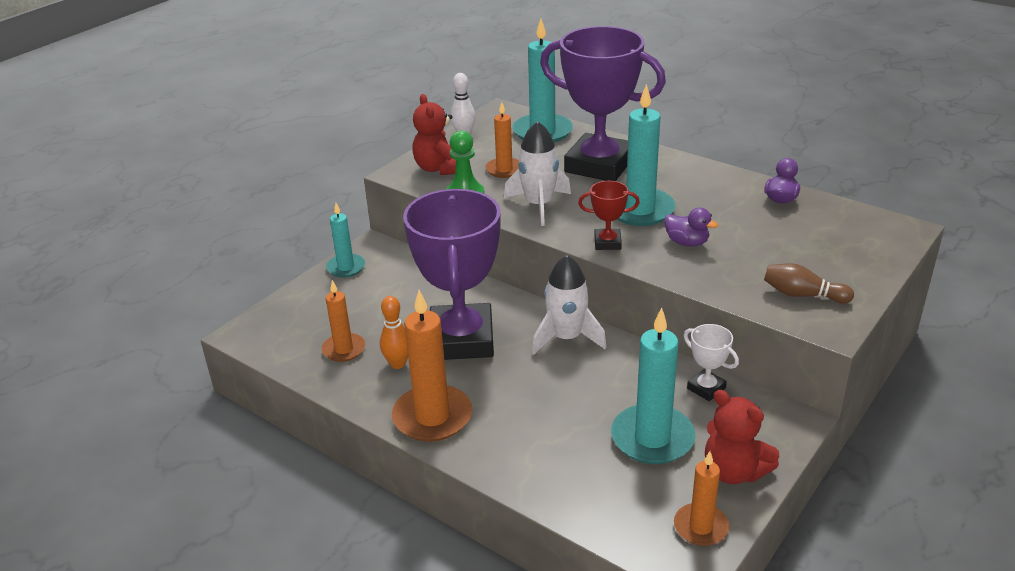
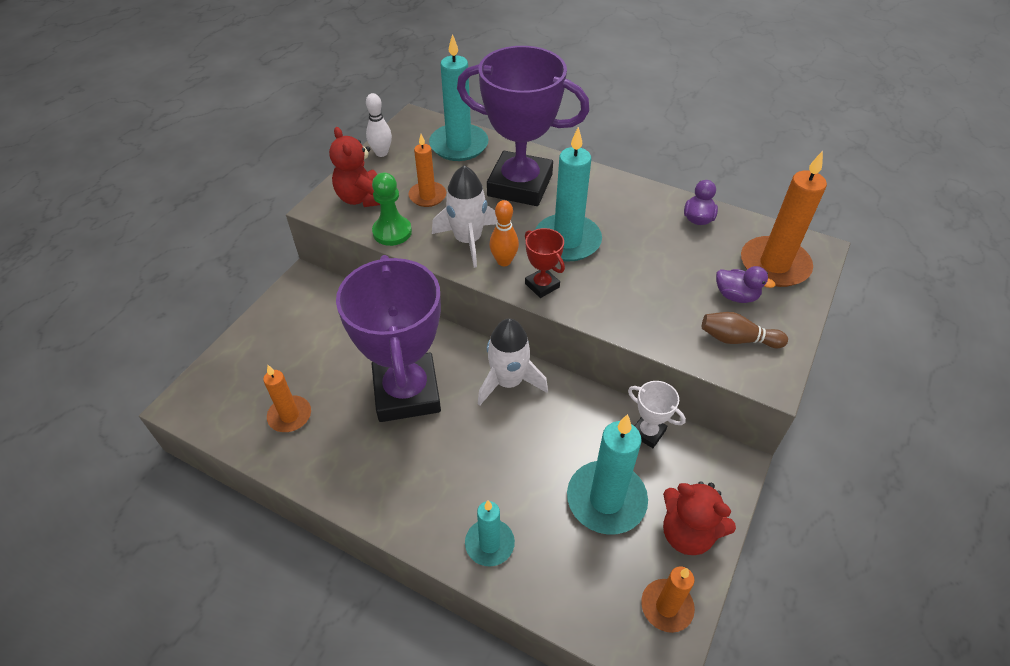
camera: 10 degrees left, 15 degrees up
turquoise candle [326,203,365,278] -> turquoise candle moved to [465,501,515,567]
orange bowling pin [380,296,408,369] -> orange bowling pin moved to [489,200,519,266]
orange candle [392,290,472,442] -> orange candle moved to [741,151,827,287]
red trophy [578,181,640,250] -> red trophy turned 60 degrees clockwise [525,228,565,298]
purple duck [664,208,718,247] -> purple duck moved to [716,266,776,303]

